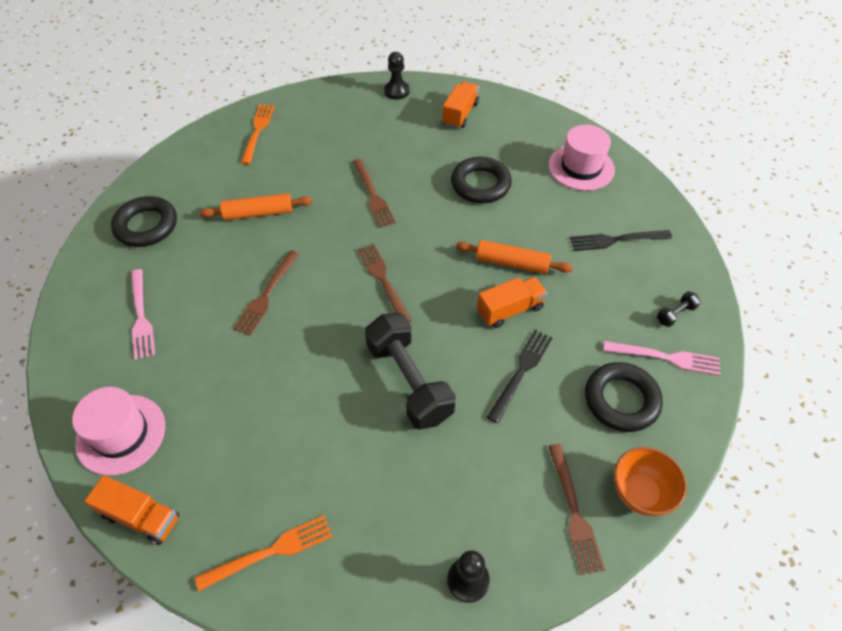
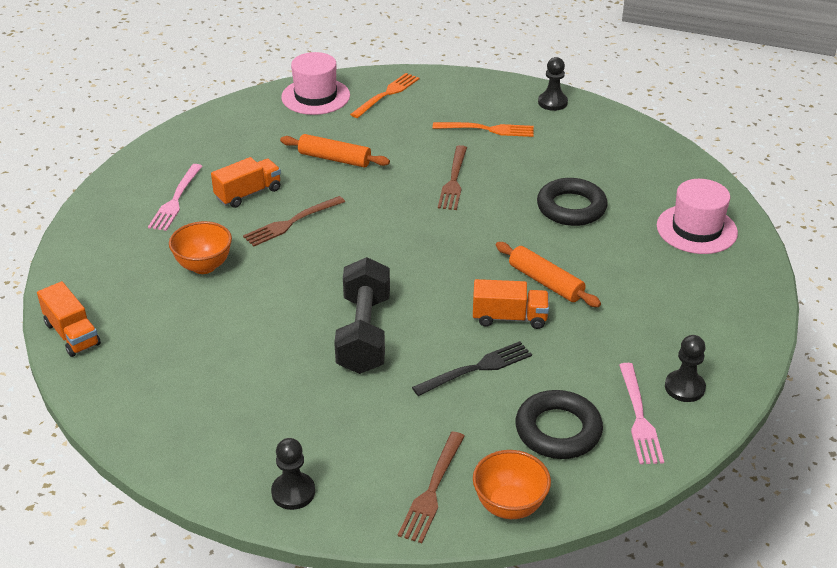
camera: 30 degrees right, 15 degrees down
pink hat [72,387,165,476] -> pink hat moved to [281,52,350,115]
black ring [111,196,177,247] -> none
orange fork [195,515,333,591] -> orange fork moved to [433,122,534,137]
brown fork [357,244,412,322] -> none
orange truck [442,81,479,129] -> orange truck moved to [211,157,281,208]
black fork [570,230,672,251] -> none
pink fork [603,341,721,376] -> pink fork turned 45 degrees clockwise [619,363,664,464]
black dumbbell [657,291,701,327] -> black pawn [665,335,706,402]
none -> orange bowl [169,221,232,274]

